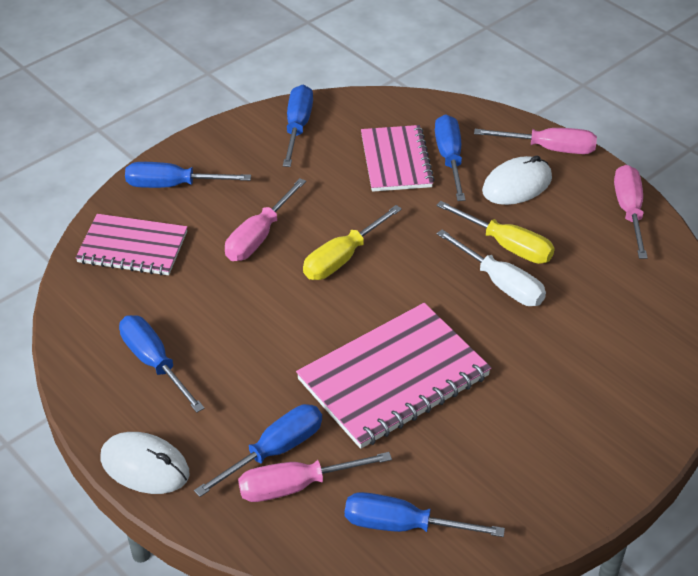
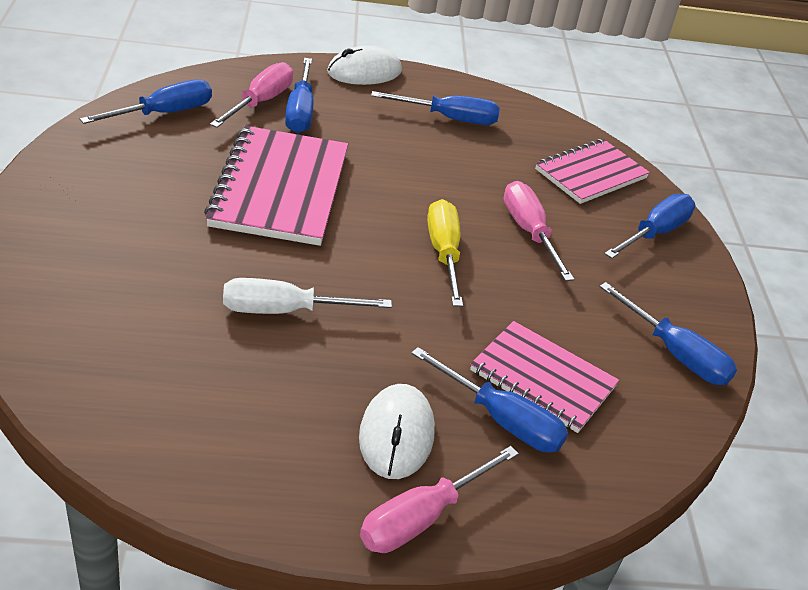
camera: 125 degrees right, 5 degrees down
yellow screwdriver [436,201,555,264] -> none
pink screwdriver [614,165,648,259] -> none

